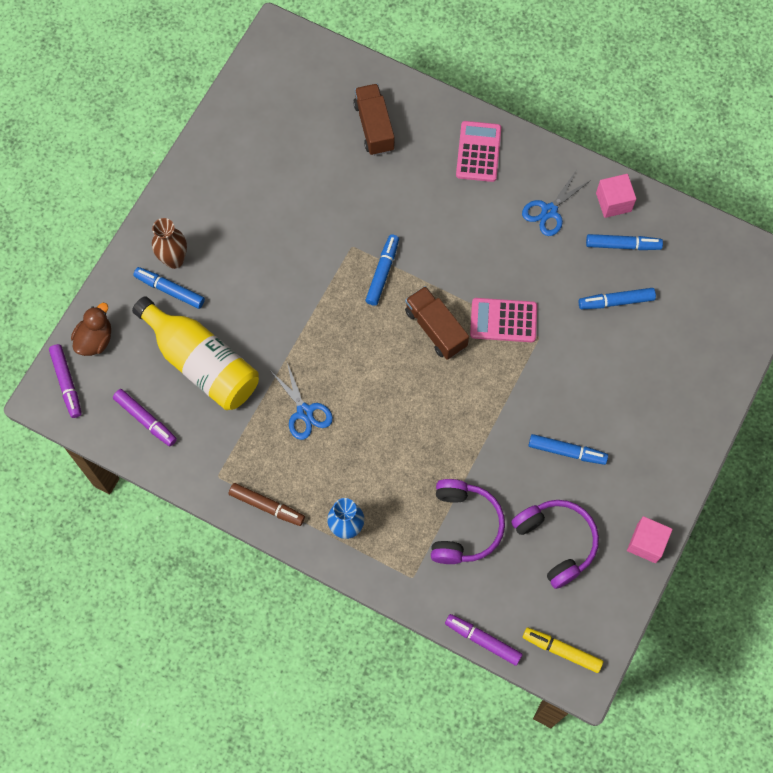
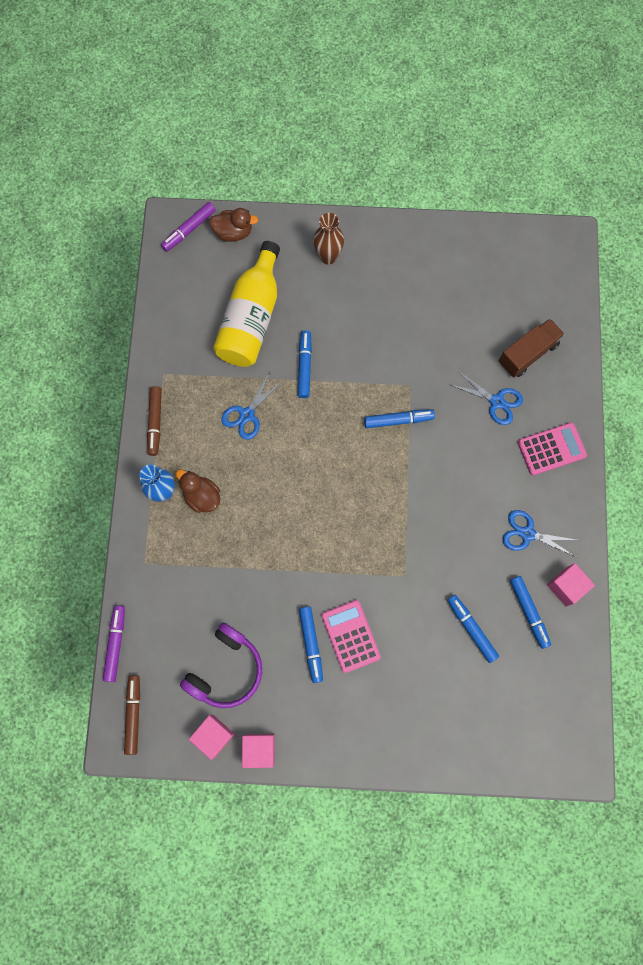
camera: 65 degrees right, 5 degrees up
purple marker [113,389,177,446] -> none
blue marker [134,267,205,309] -> blue marker moved to [298,330,312,398]
brown truck [405,286,469,360] -> none
purple headphones [431,479,505,564] -> none
pink calculator [470,298,537,342] -> pink calculator moved to [322,600,381,673]
yellow marker [523,628,603,673] -> brown marker [124,675,140,755]
none -> brown duck [176,470,220,513]
none -> pink cube [189,715,234,760]
none -> blue scissors [449,370,523,425]

